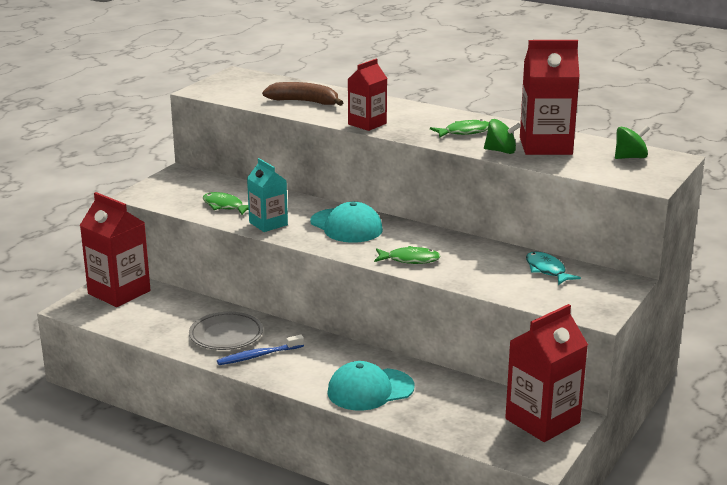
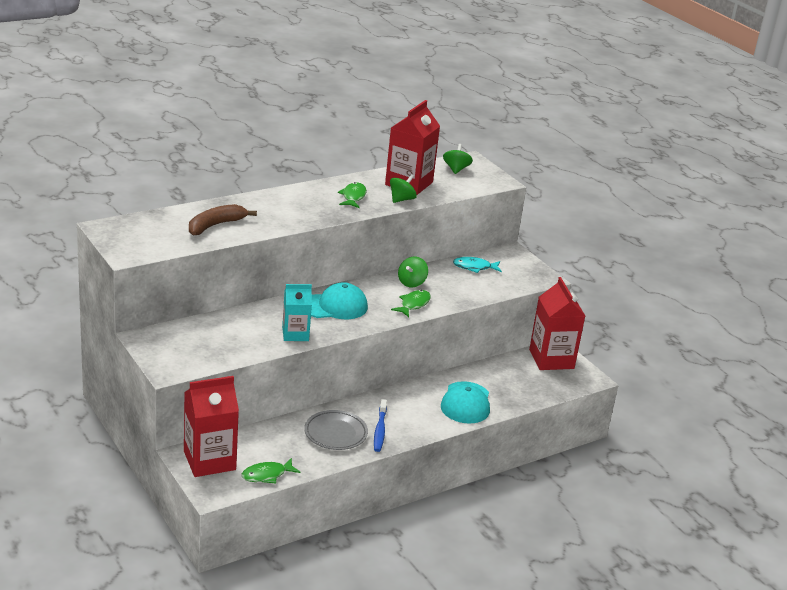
camera: 65 degrees left, 5 degrees up
green fish [203,192,249,215] -> green fish moved to [241,458,300,484]
red carton [348,59,387,131] -> none
none -> green spinning top [398,257,428,287]

